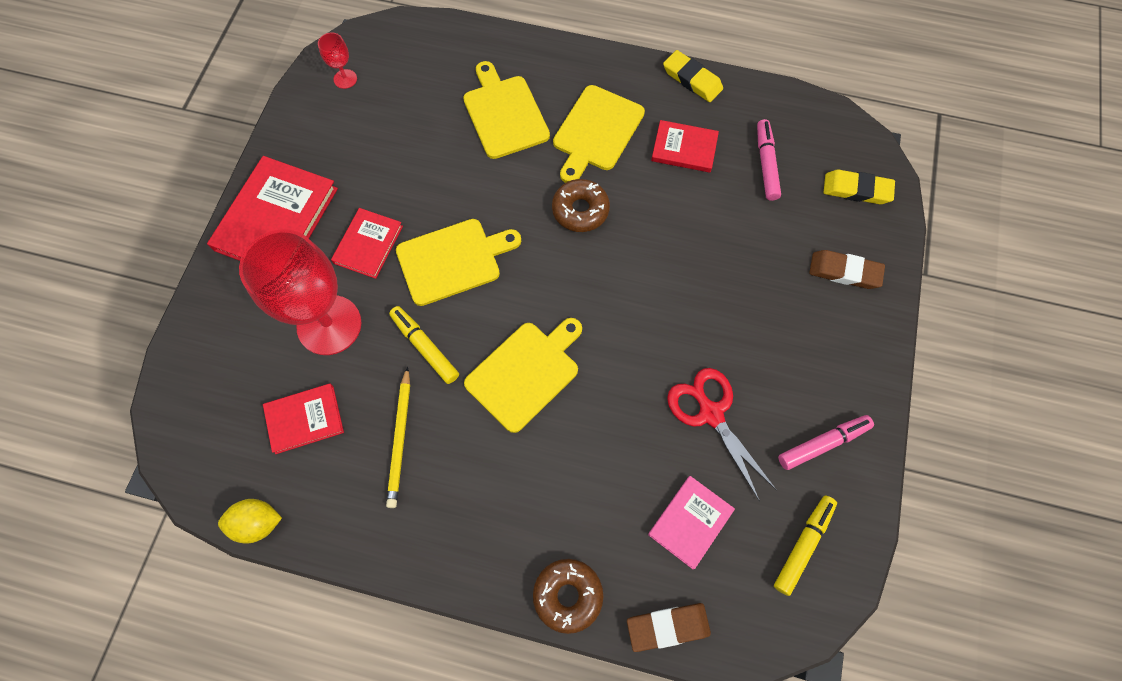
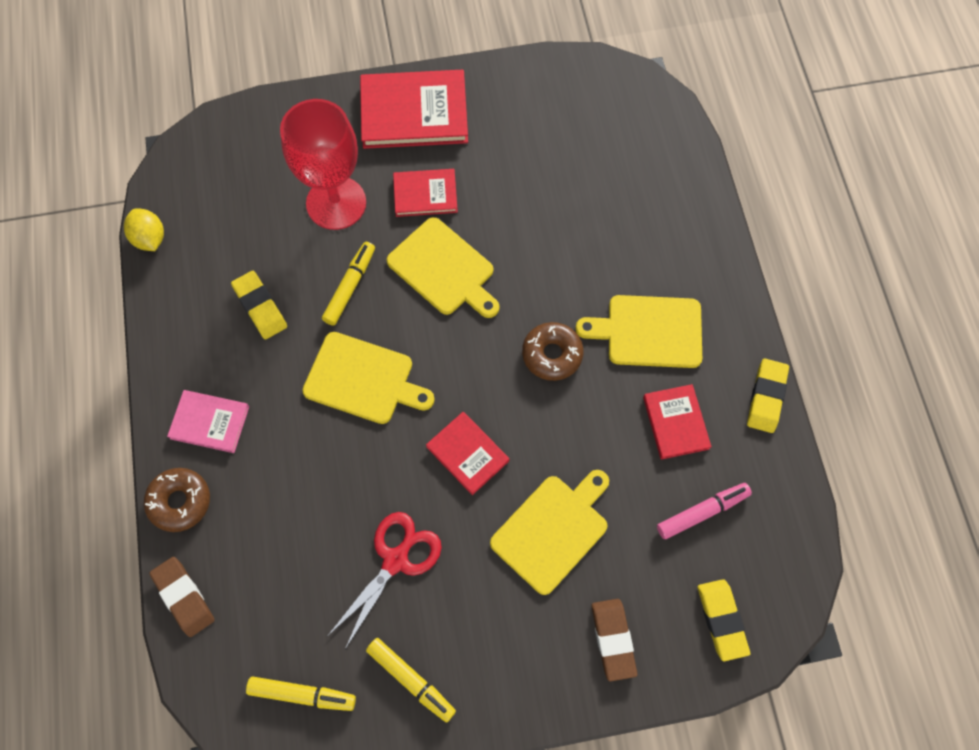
camera: 65 degrees right, 0 degrees up
red book [263,383,344,454] -> red book moved to [426,412,509,495]
red goblet [318,33,357,89] -> none
yellow pencil [386,366,410,508] -> yellow eraser [231,271,287,339]
yellow cutting board [463,61,550,159] -> yellow cutting board moved to [490,470,609,595]
pink book [648,476,735,569] -> pink book moved to [167,390,249,453]
pink marker [778,415,874,470] -> yellow marker [366,638,456,723]

